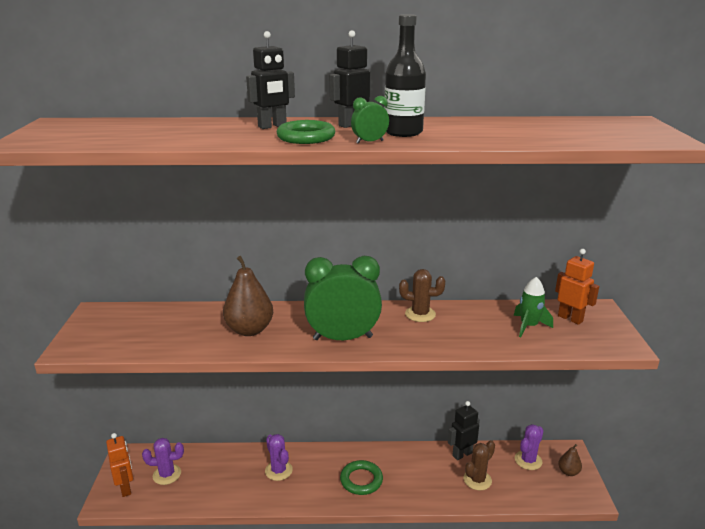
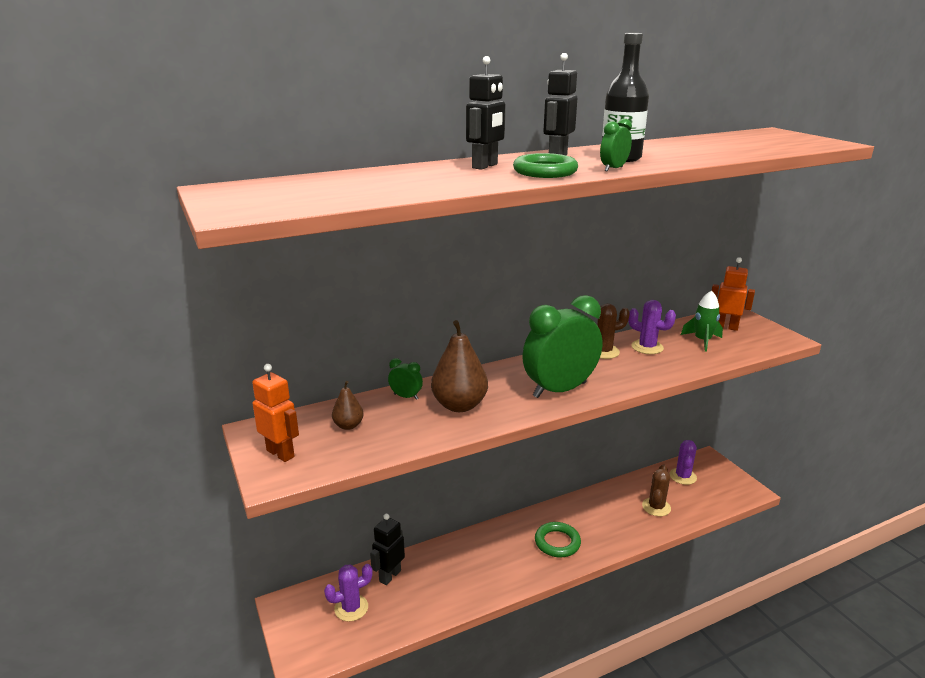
camera: 25 degrees left, 0 degrees up
orange robot [106,433,133,497] -> orange robot moved to [252,364,299,462]
purple cactus [265,434,293,481] -> purple cactus moved to [628,300,676,354]
black robot [448,401,480,460] -> black robot moved to [370,514,405,585]
brown pear [558,444,582,476] -> brown pear moved to [332,381,364,430]
none -> green clock [388,358,423,400]

